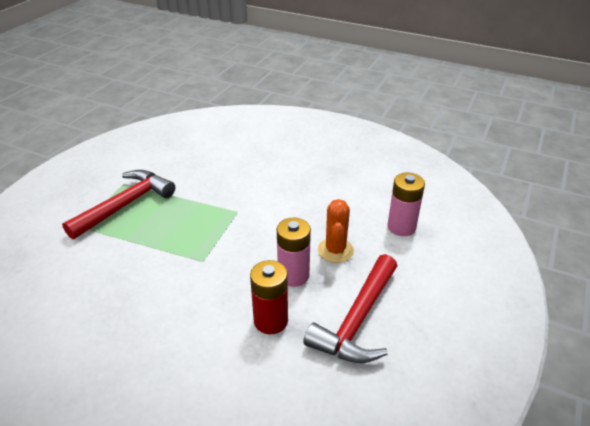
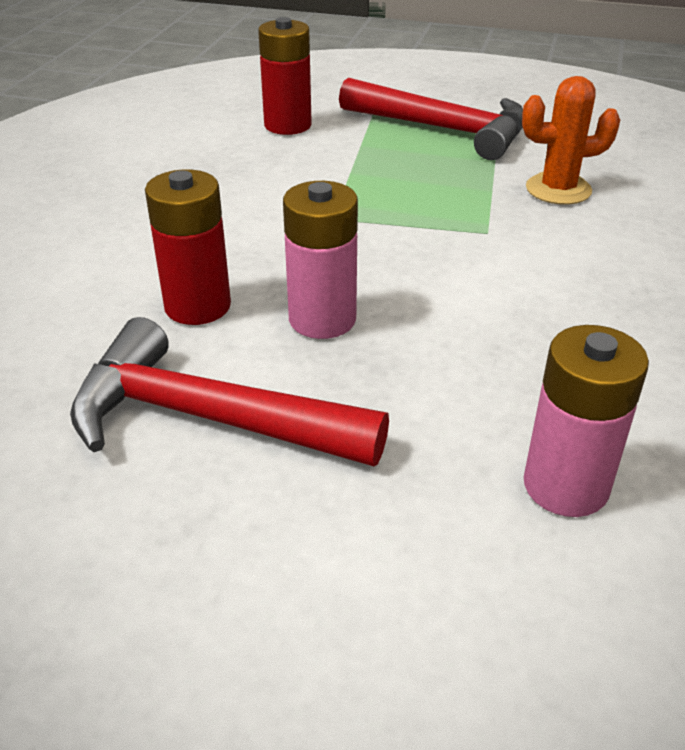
camera: 80 degrees right, 0 degrees up
orange cactus [318,199,354,263] -> orange cactus moved to [522,76,620,205]
none -> red battery [258,17,312,135]

